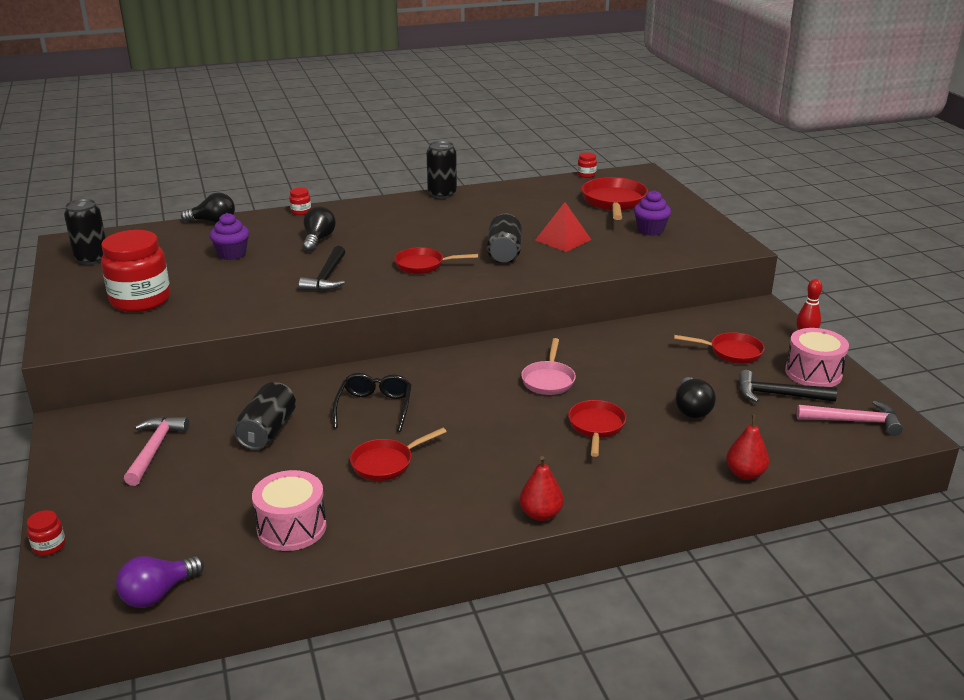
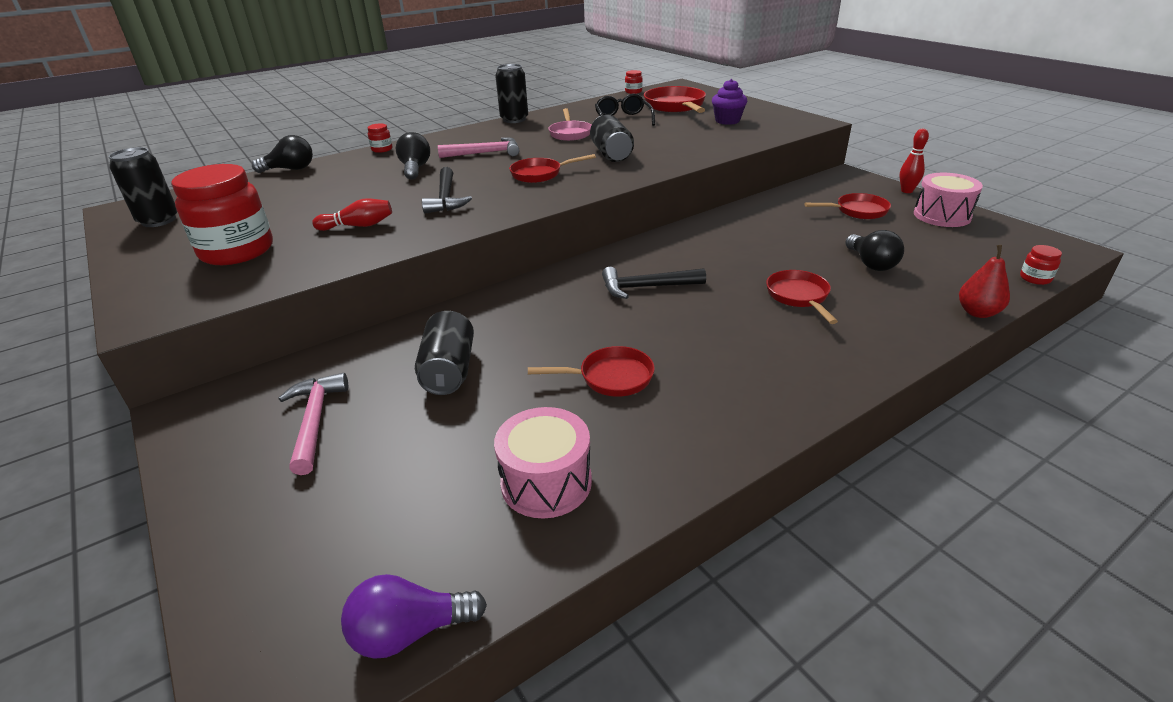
camera: 15 degrees left, 5 degrees up
red jar [27,510,66,556] -> red jar moved to [1020,245,1062,285]
purple light bulb [116,556,204,608] -> purple light bulb turned 45 degrees clockwise [341,574,487,659]
purple cupcake [210,213,249,260] -> none
black glasses [333,373,412,432] -> black glasses moved to [595,94,655,126]
red pan [350,428,447,481] -> red pan turned 135 degrees counterclockwise [528,346,655,397]
red pear [520,456,564,521] -> none
pink pan [521,338,576,395] -> pink pan moved to [548,108,591,141]
red pyramid [535,202,592,252] -> none
black hammer [739,370,837,402] -> black hammer moved to [602,267,706,299]
pink hammer [796,400,903,436] -> pink hammer moved to [438,137,519,158]
none -> red bowling pin [312,198,392,231]

